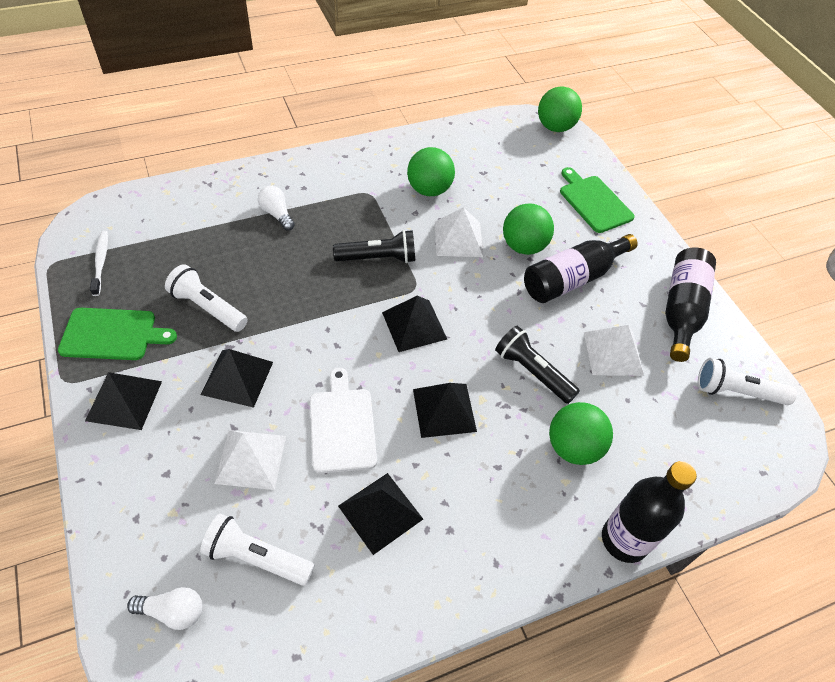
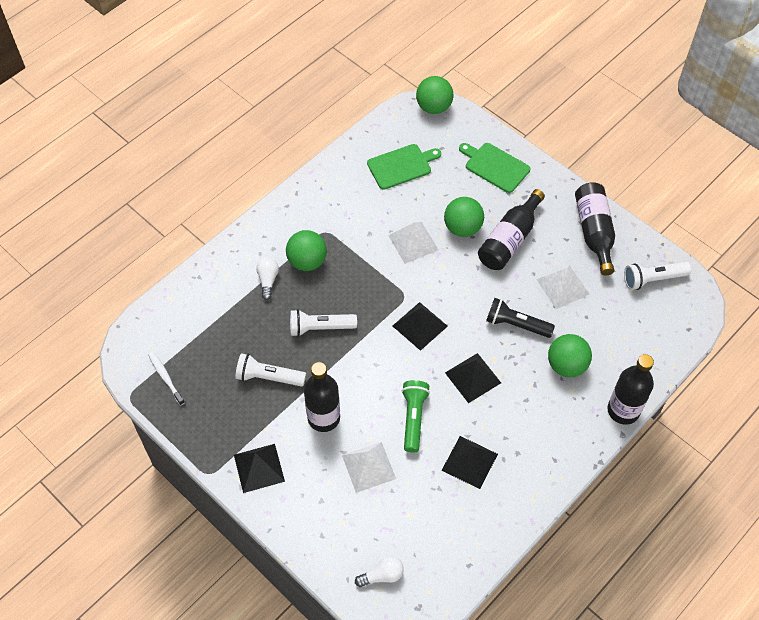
camera: 20 degrees left, 5 degrees up
green cutting board [58,308,177,360] -> green cutting board moved to [367,144,441,190]
white flashlight [200,514,315,586] -> white flashlight moved to [290,309,357,337]
black pyramid [201,349,273,408] -> black bottle [304,362,340,432]
white light bulb [258,186,295,231] -> white light bulb turned 60 degrees clockwise [256,257,279,300]
white cutting board [310,368,377,473] -> green flashlight [402,380,430,453]
black flashlight [333,230,415,263] -> none
green ball [407,147,455,196] -> green ball moved to [286,230,327,271]

